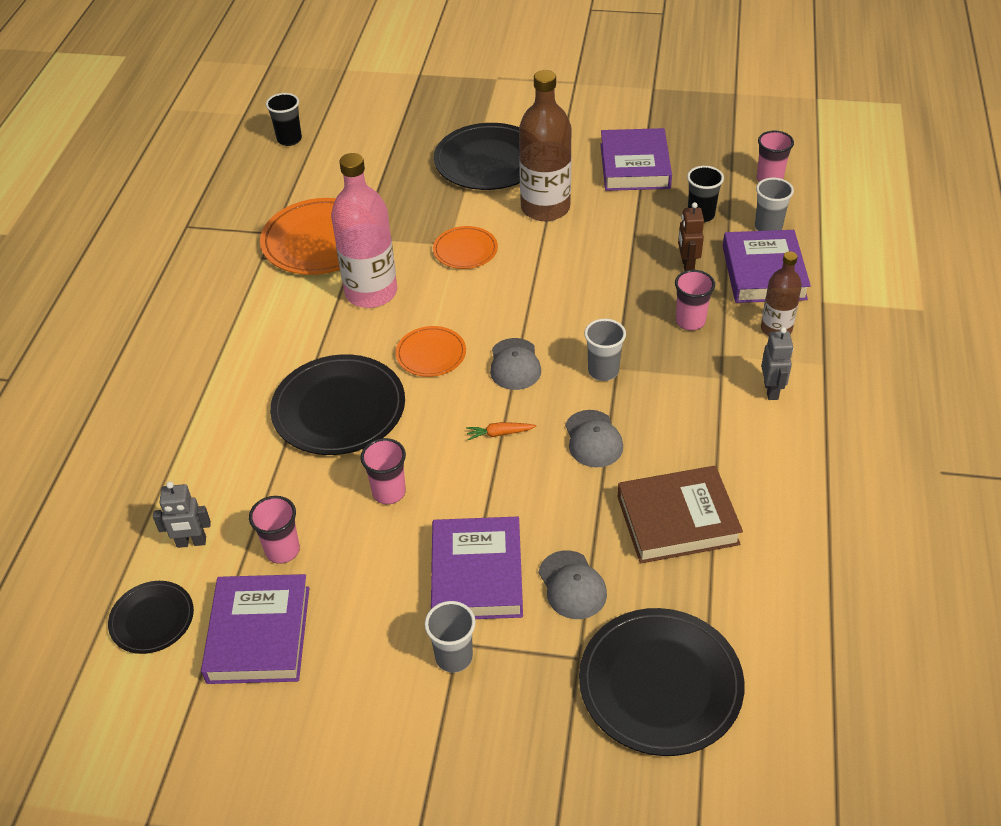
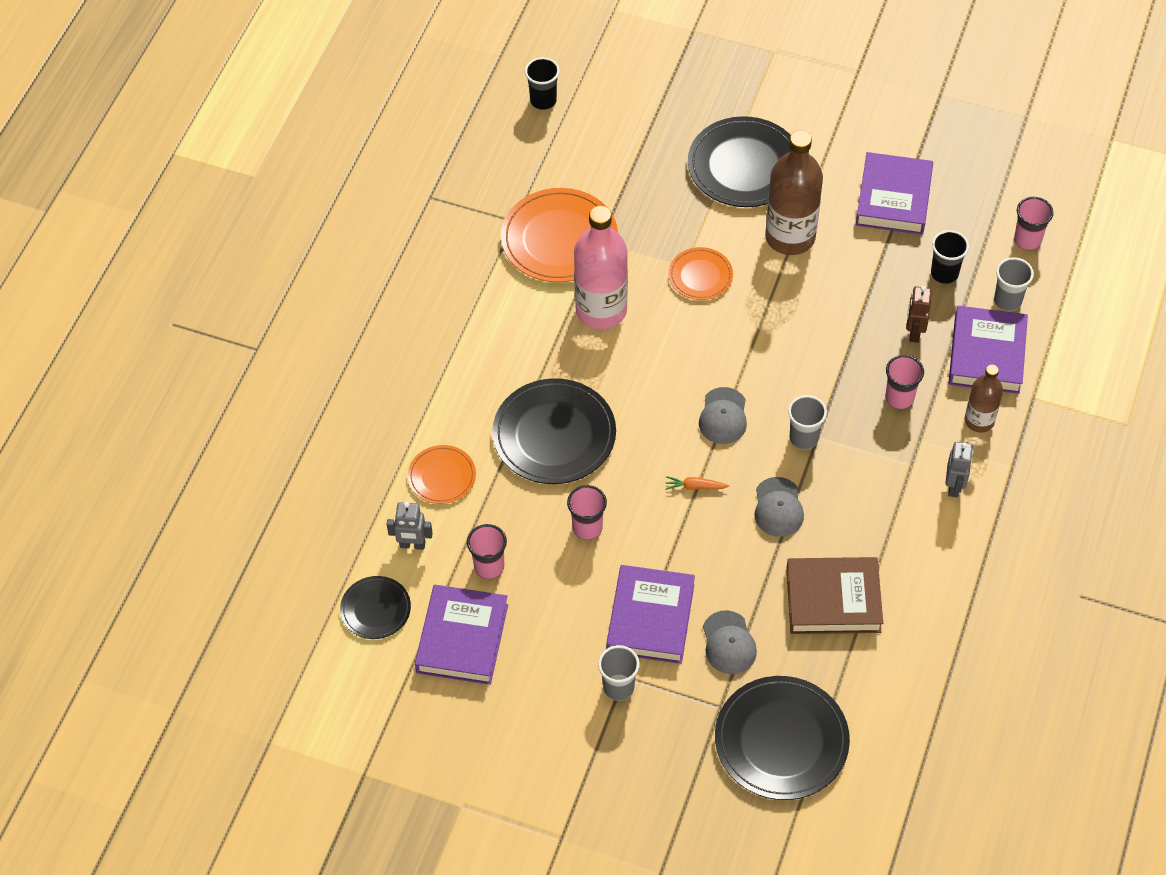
camera: 10 degrees right, 10 degrees up
orange plate [396,326,466,377] -> orange plate moved to [408,445,476,504]

